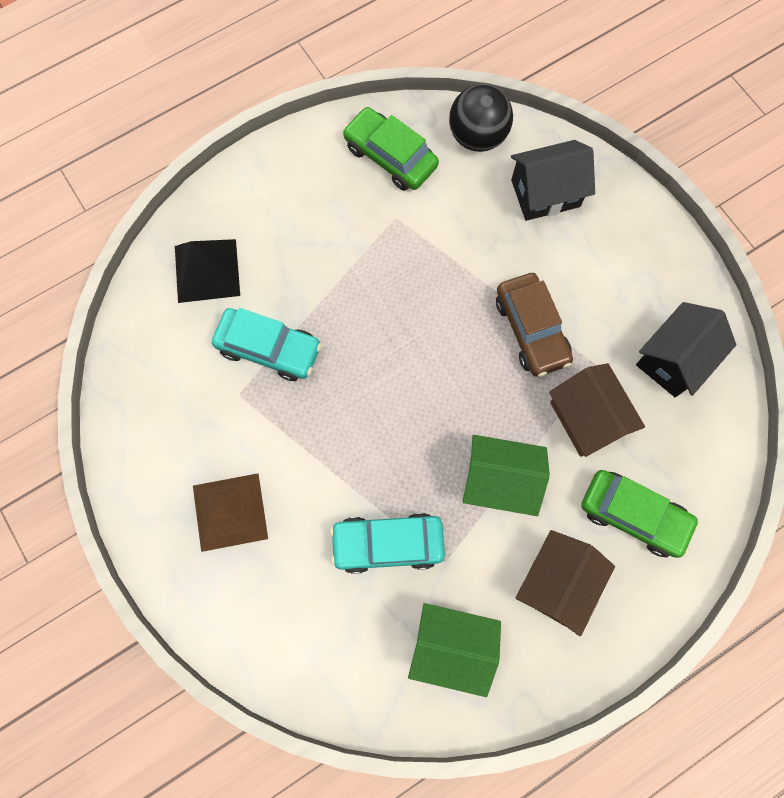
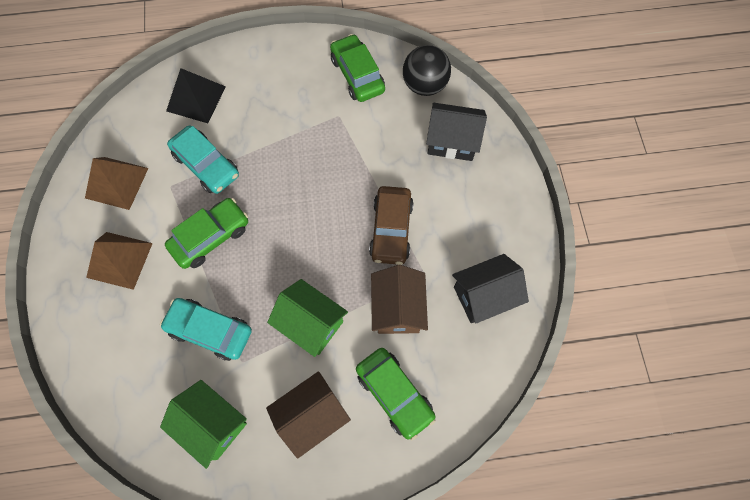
camera: 25 degrees right, 5 degrees down
none -> brown pyramid [85,157,148,210]
none -> green car [165,198,248,269]

